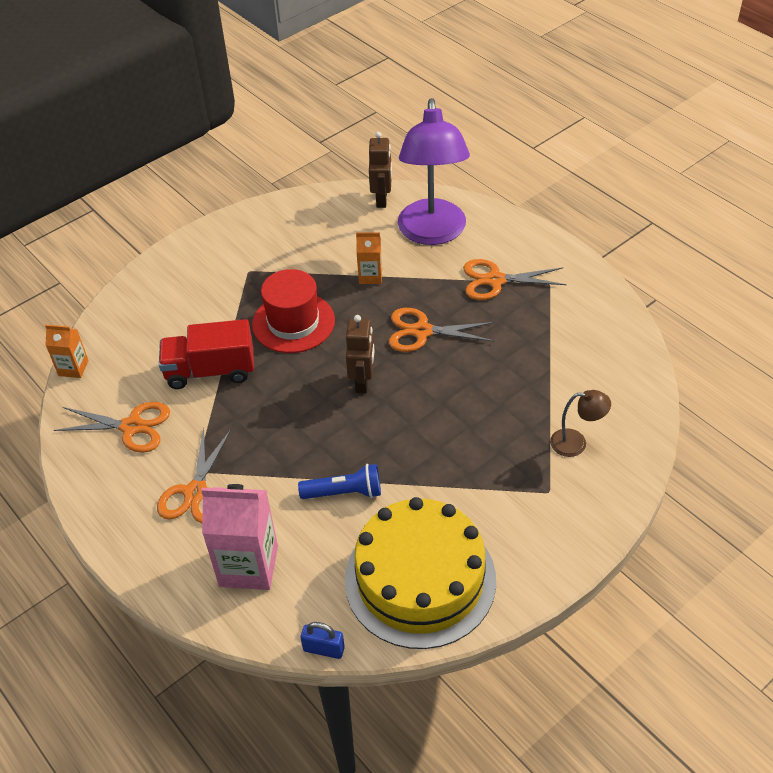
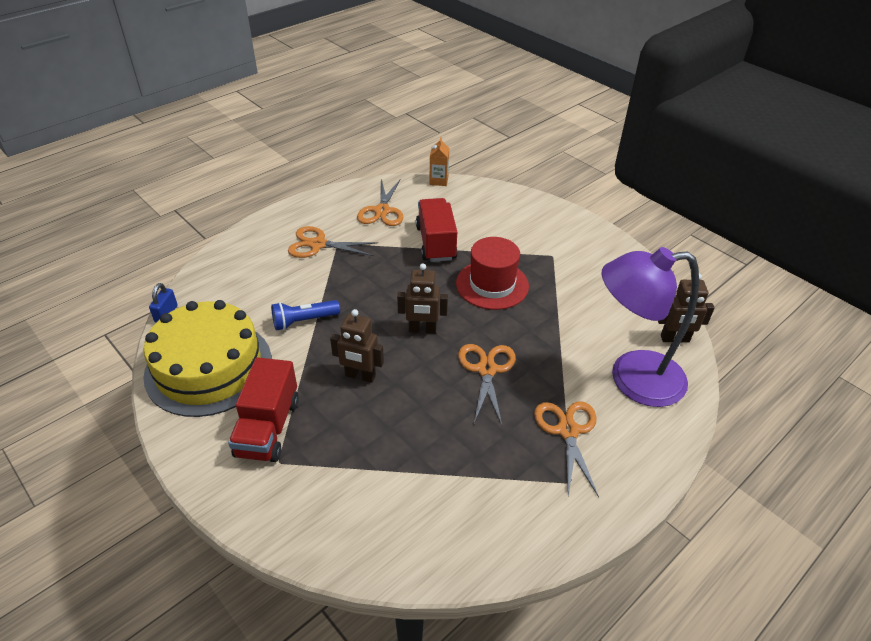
camera: 85 degrees right, 5 degrees down
pink carton [201,484,278,590] -> none
blue flashlight [298,464,381,499] -> blue flashlight turned 75 degrees clockwise [271,300,340,330]
orange carton [356,232,382,284] -> none
brown lamp [550,390,611,457] -> none
none -> red truck [228,357,299,462]
none -> brown robot [330,309,384,383]

